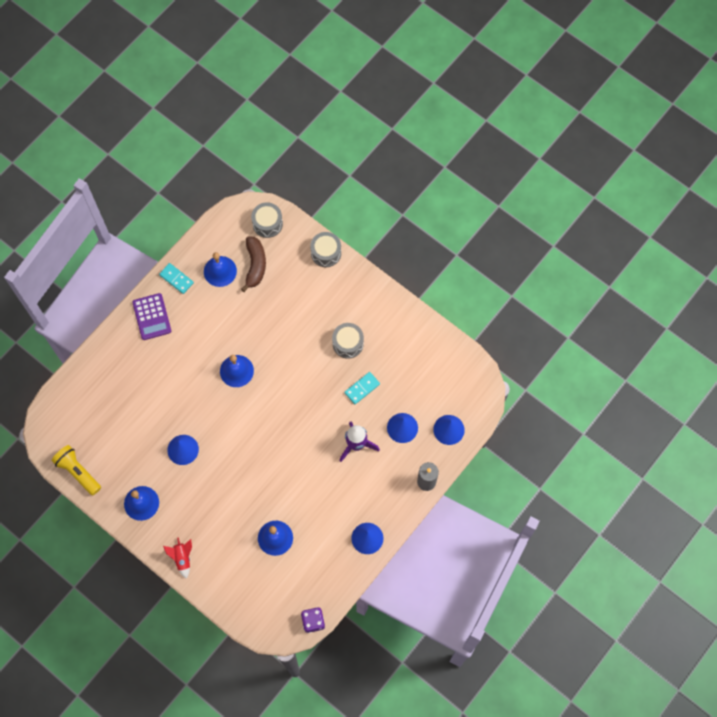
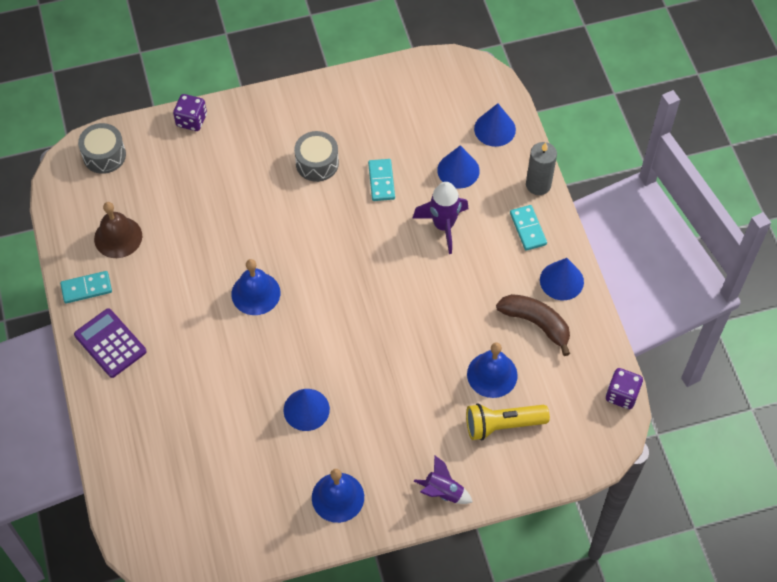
camera: 55 degrees left, 10 degrees down
yellow flashlight [52,445,101,495] -> yellow flashlight moved to [466,403,550,440]
purple calculator [132,293,171,340] -> purple calculator turned 150 degrees counterclockwise [74,308,147,378]
red rocket [163,537,192,579] -> purple rocket [414,455,473,504]
blue bell [204,252,237,287] -> brown bell [94,202,142,258]
brown banana [241,236,266,292] -> brown banana moved to [496,294,570,356]
grey drum [310,232,341,267] -> purple dice [173,94,207,131]
none -> turquoise domino [510,205,547,251]

